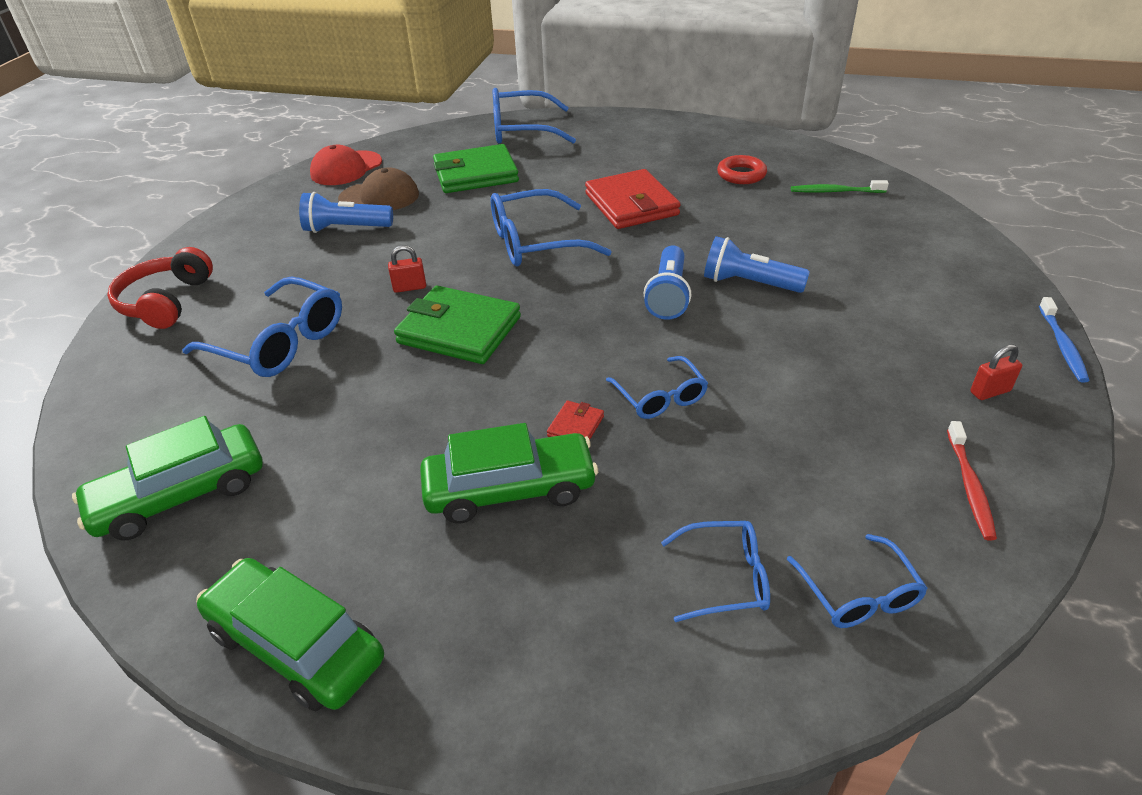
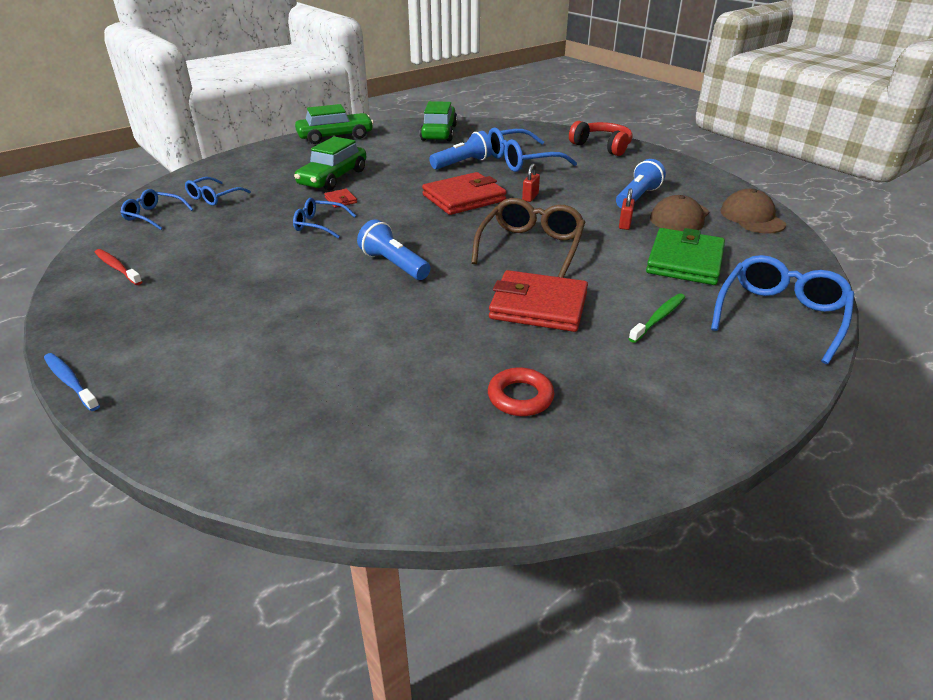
camera: 125 degrees right, 5 degrees down
red cap [310,145,382,185] -> brown cap [720,189,786,234]
green wallet [394,286,521,364] -> red wallet [422,172,506,215]
blue glasses [491,189,612,266] -> brown glasses [471,198,585,278]
blue flashlight [704,236,810,293] -> blue flashlight moved to [429,131,492,169]
green toothbrush [791,180,889,193] -> green toothbrush moved to [628,293,685,343]
red padlock [970,345,1022,400] -> red padlock moved to [619,188,635,230]

